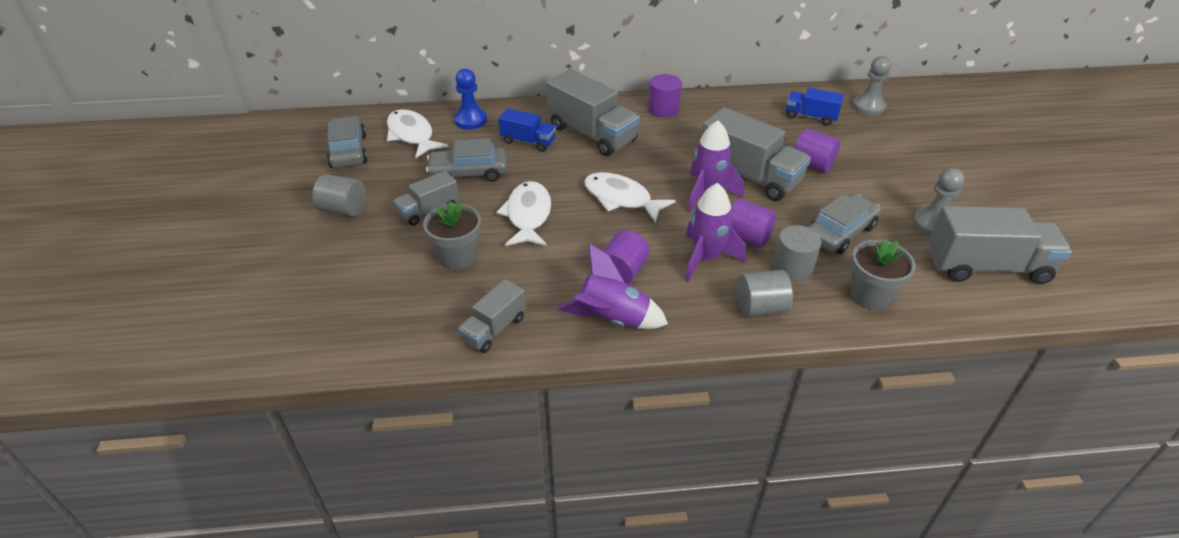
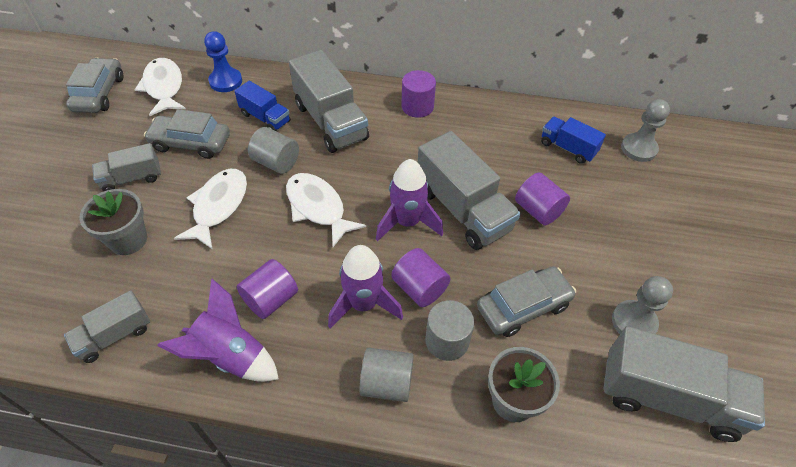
camera: 15 degrees right, 10 degrees up
grey cylinder [313,174,366,217] -> grey cylinder moved to [248,127,299,174]

